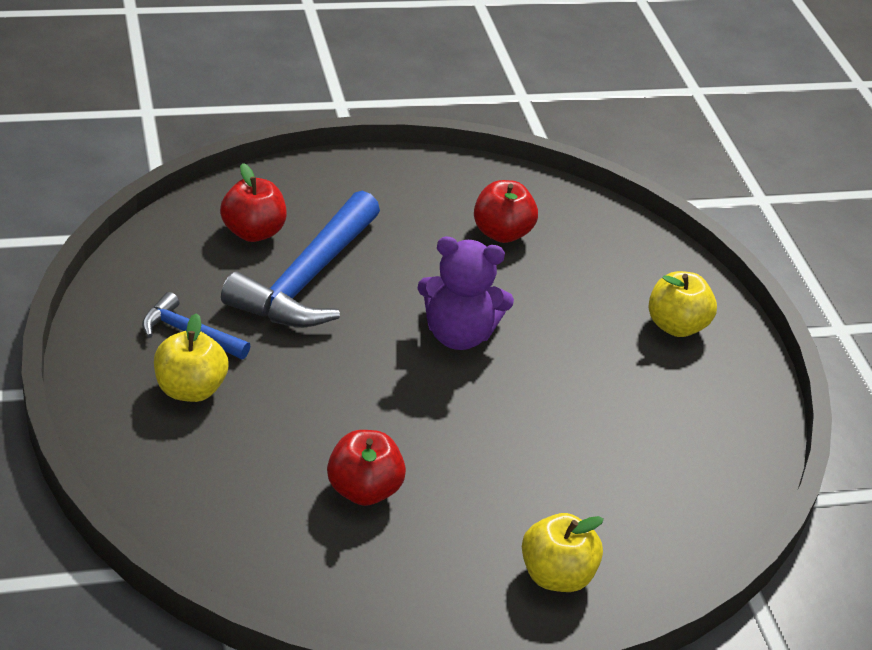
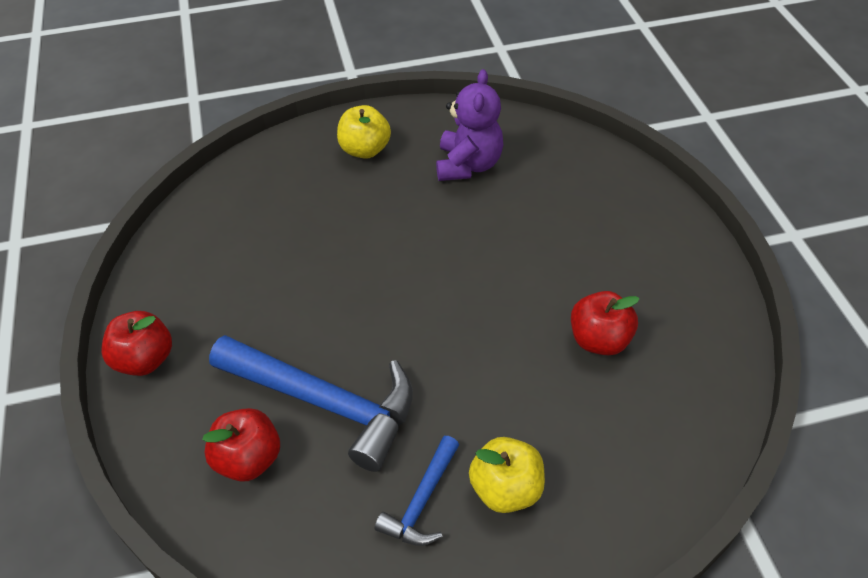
camera: 85 degrees left, 10 degrees up
purple teddy bear [417,237,514,350] -> purple teddy bear moved to [436,69,503,181]
red apple [474,180,538,243] -> red apple moved to [101,311,172,376]
yellow apple [522,513,604,592] -> none

